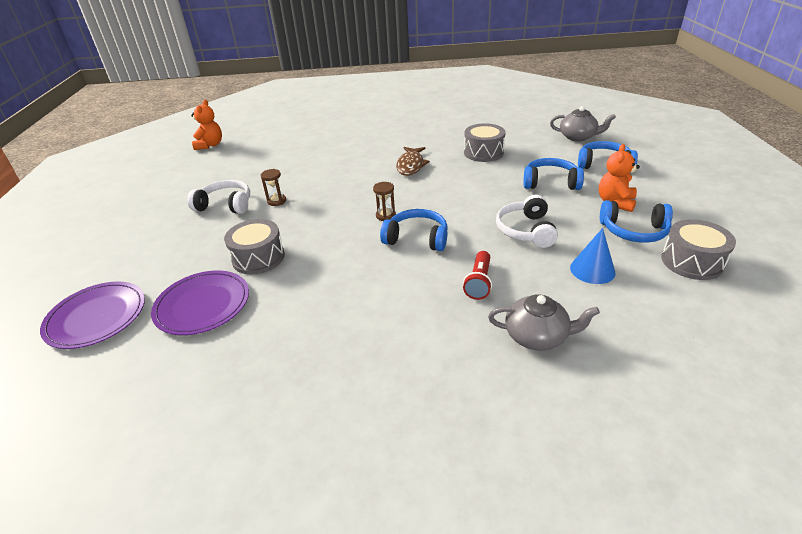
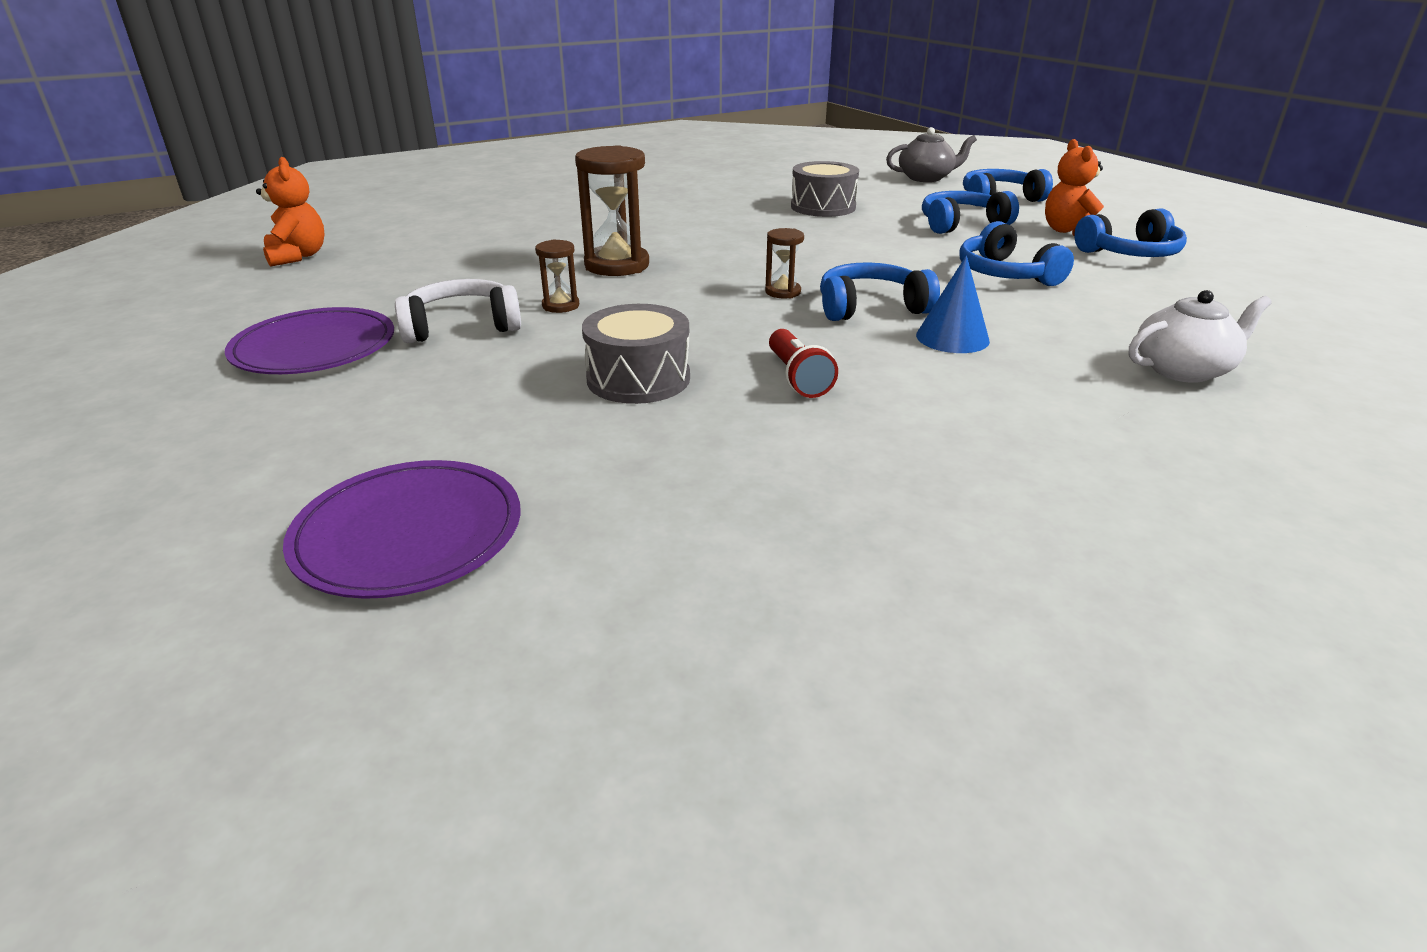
camera: 30 degrees left, 5 degrees down
purple plate [151,270,249,335] -> purple plate moved to [225,307,394,374]
brown fish [396,147,430,176] -> none
red flashlight [463,251,492,300] -> red flashlight moved to [769,329,838,398]
grey teapot [488,294,600,350] -> white teapot [1129,290,1272,383]
white headphones [496,195,558,248] -> blue headphones [960,221,1074,286]
blue cone [570,228,615,284] -> blue cone moved to [916,255,990,353]
grey drum [661,220,736,280] -> none
none -> brown hourglass [575,145,649,276]

